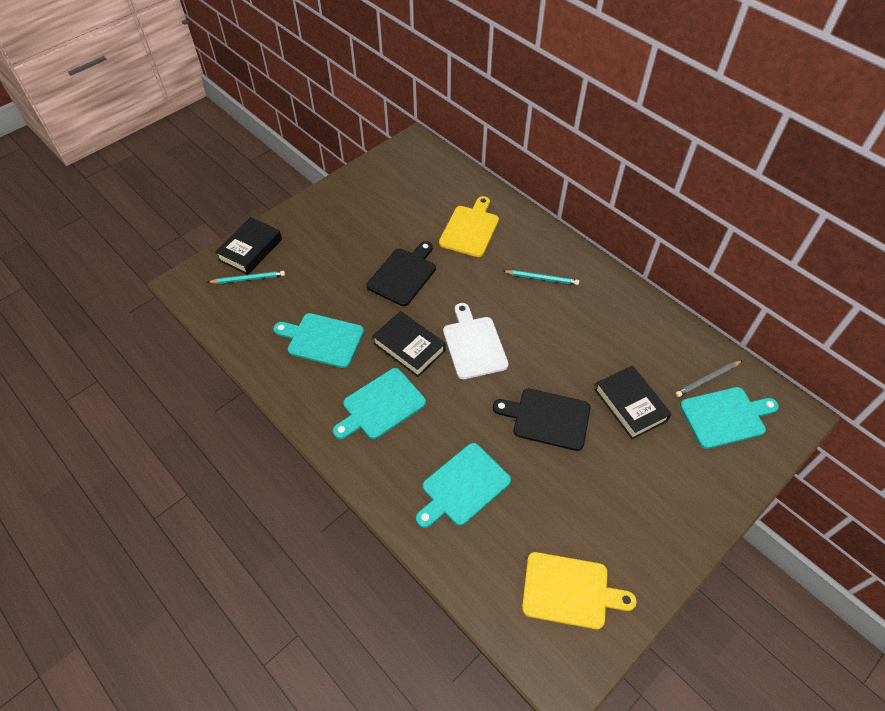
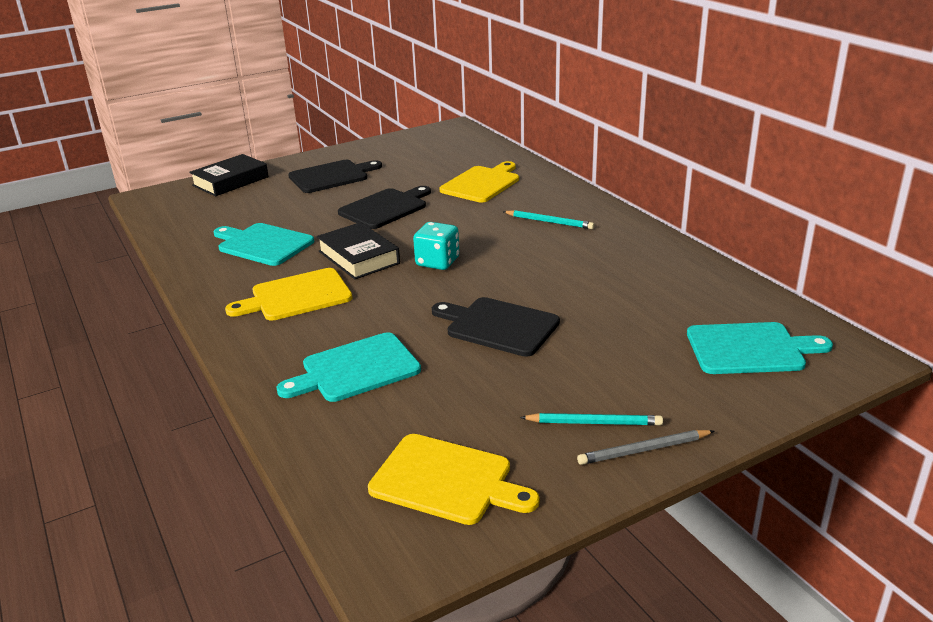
camera: 15 degrees right, 25 degrees down
turquoise pencil [207,271,285,284] -> turquoise pencil moved to [520,413,663,426]
turquoise cutting board [333,368,426,439] -> yellow cutting board [225,268,352,321]
white cutting board [443,303,509,379] -> turquoise dice [413,222,460,270]
black book [595,365,672,439] -> none
grey pencil [675,360,743,397] -> grey pencil moved to [577,430,714,465]
none -> black cutting board [288,160,382,193]

